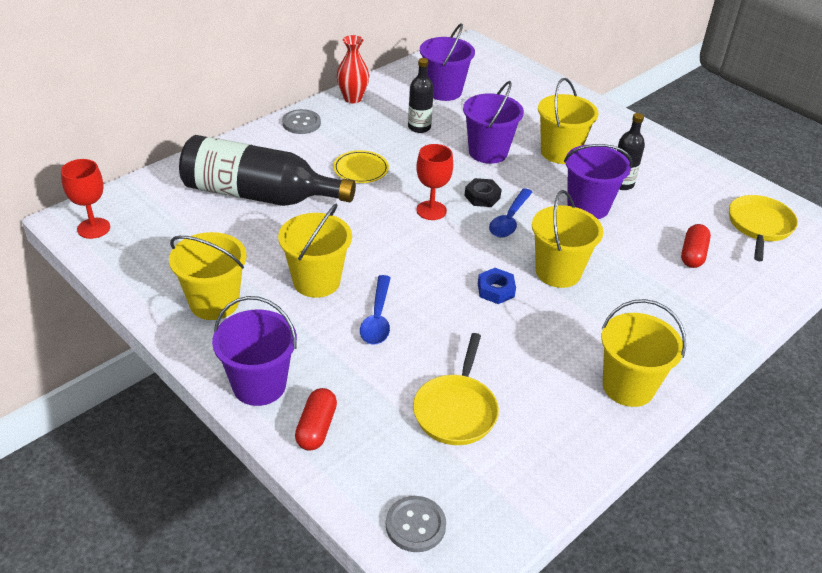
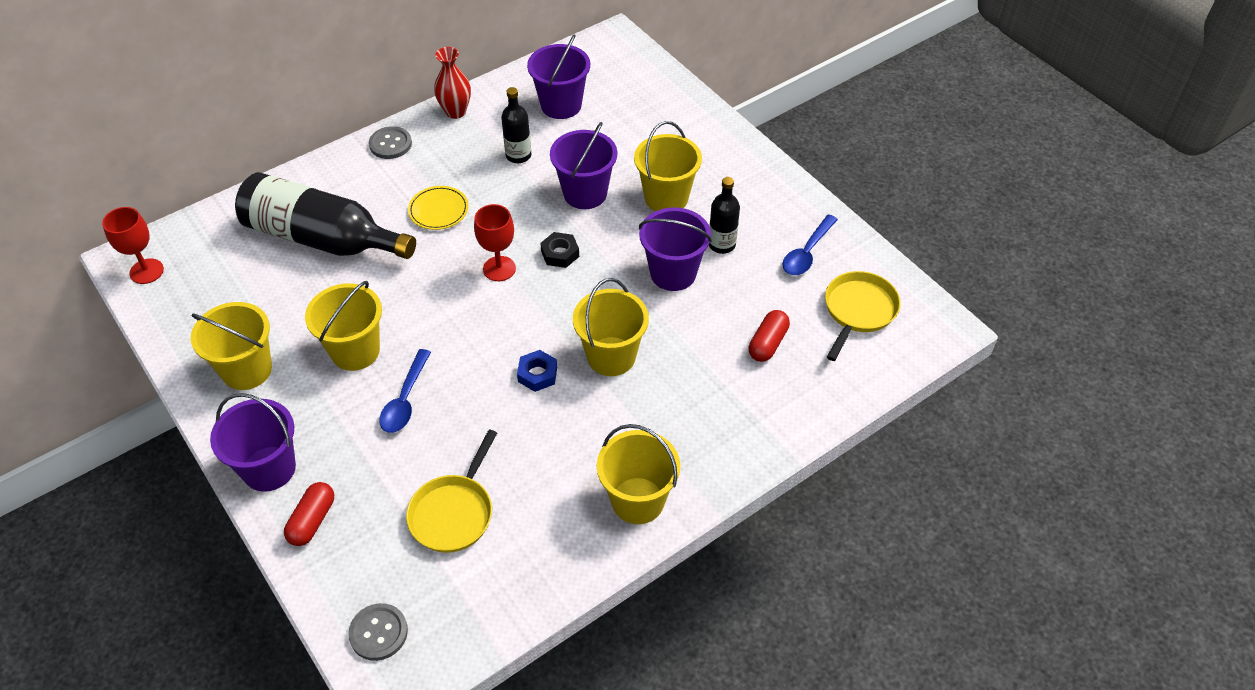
camera: 10 degrees right, 10 degrees up
blue spoon [489,188,533,238] -> blue spoon moved to [782,214,838,275]

